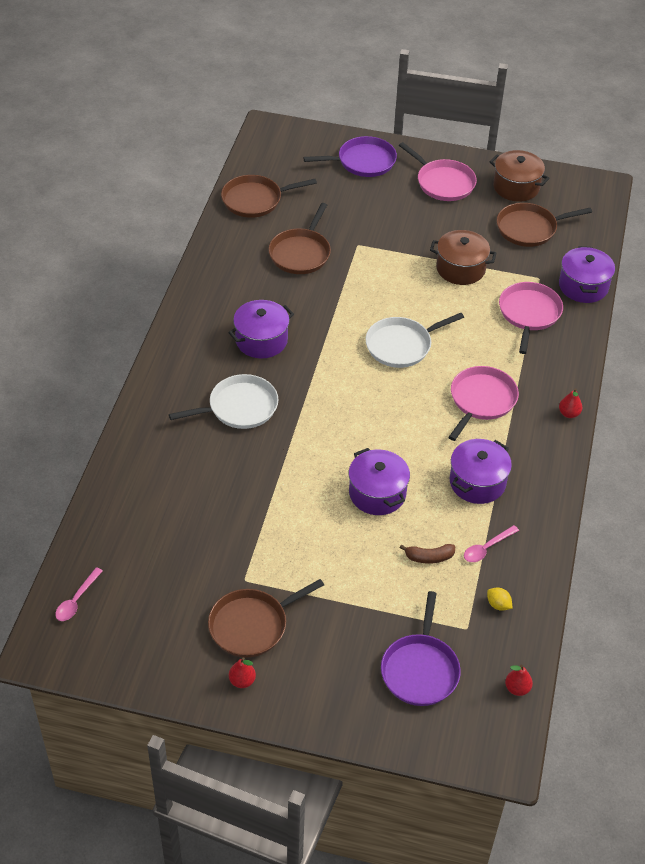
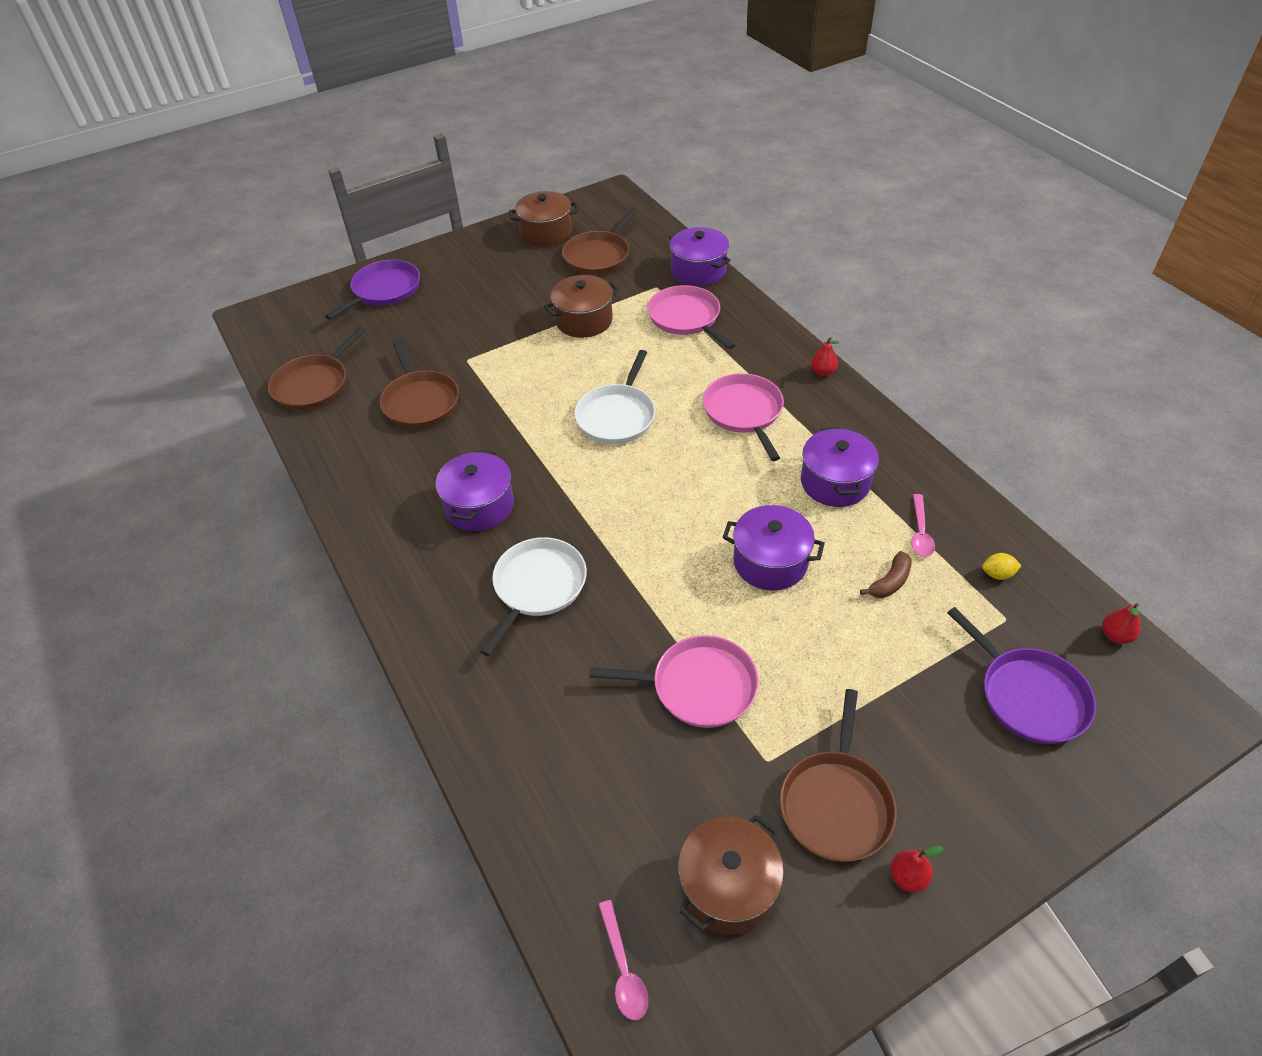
camera: 40 degrees left, 0 degrees up
pink pan [399,142,477,201] -> pink pan moved to [590,635,759,728]
none -> brown pot [678,815,784,935]

